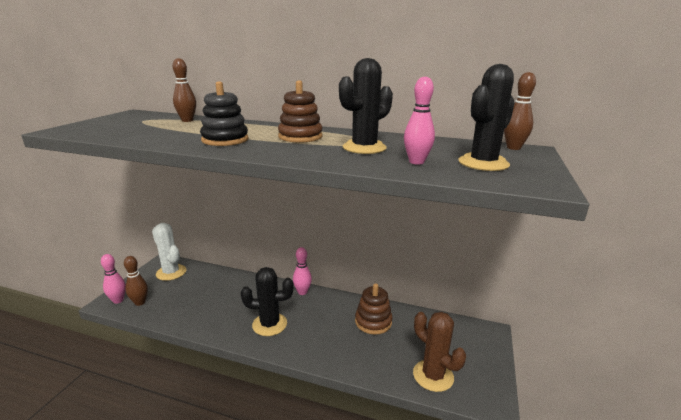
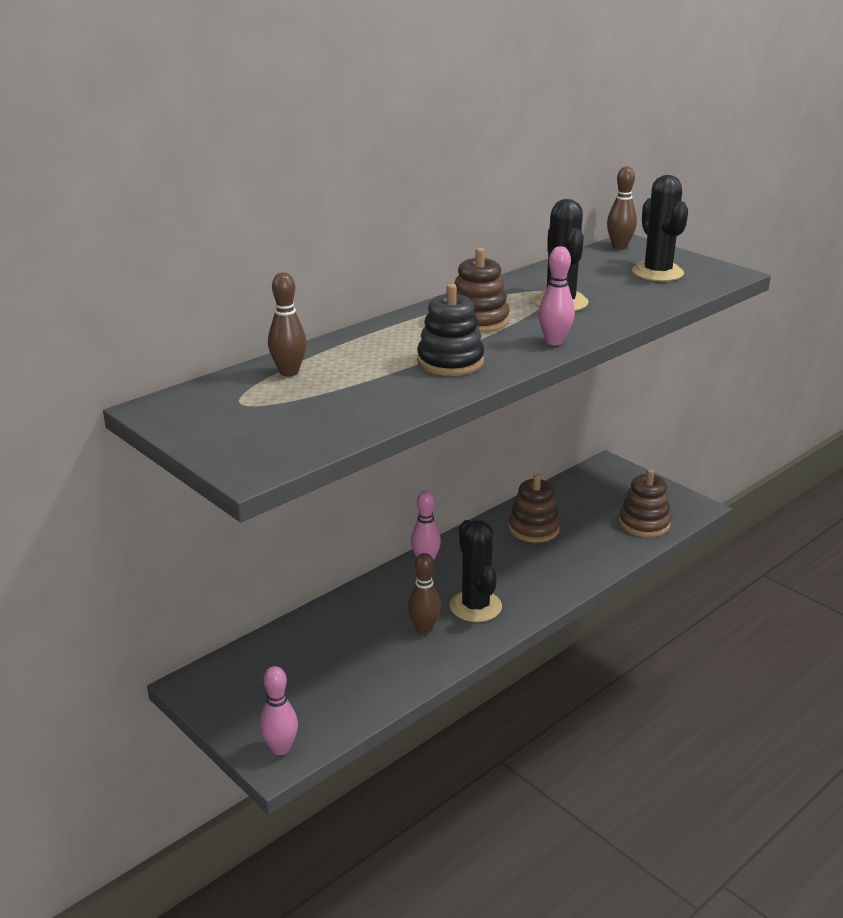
camera: 60 degrees left, 5 degrees up
brown bowling pin [124,256,148,306] -> brown bowling pin moved to [408,553,441,634]
white cactus [152,223,186,281] -> none
black cactus [241,267,294,336] -> black cactus turned 45 degrees counterclockwise [450,520,502,622]
pink bowling pin [404,76,435,165] -> pink bowling pin moved to [538,246,575,345]
brown cactus [413,312,466,392] -> brown stacking toy [619,469,671,537]

